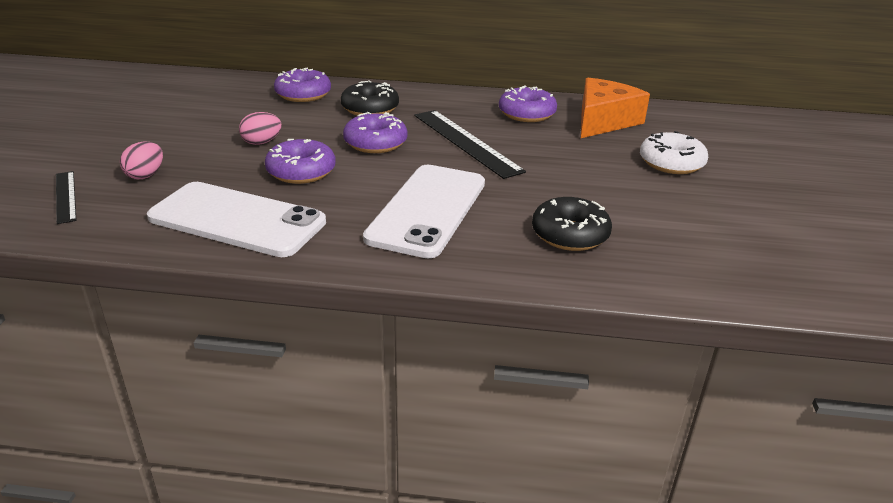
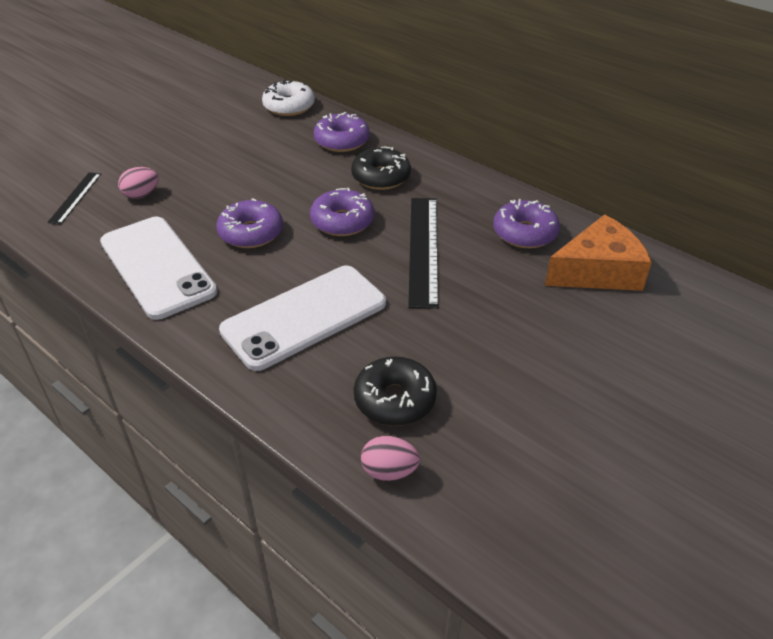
camera: 35 degrees right, 10 degrees up
pink egg [239,112,282,145] -> pink egg moved to [361,436,420,481]
white donut [640,131,708,174] -> white donut moved to [262,80,315,116]

